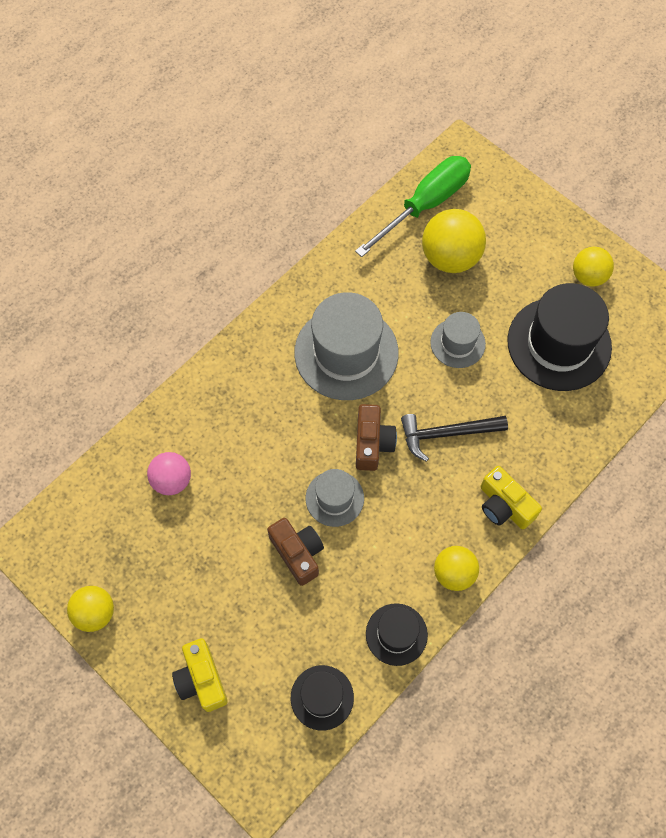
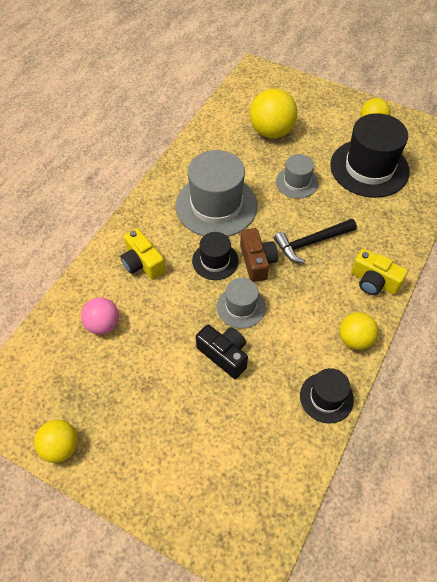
camera: 15 degrees left, 10 degrees down
yellow camera [172,638,228,712] -> yellow camera moved to [120,228,165,280]
brown camera [267,518,324,586] -> black camera [196,325,248,379]
black hat [291,665,354,731] -> black hat moved to [192,232,239,280]
green screwdriver [355,156,471,257] -> none

